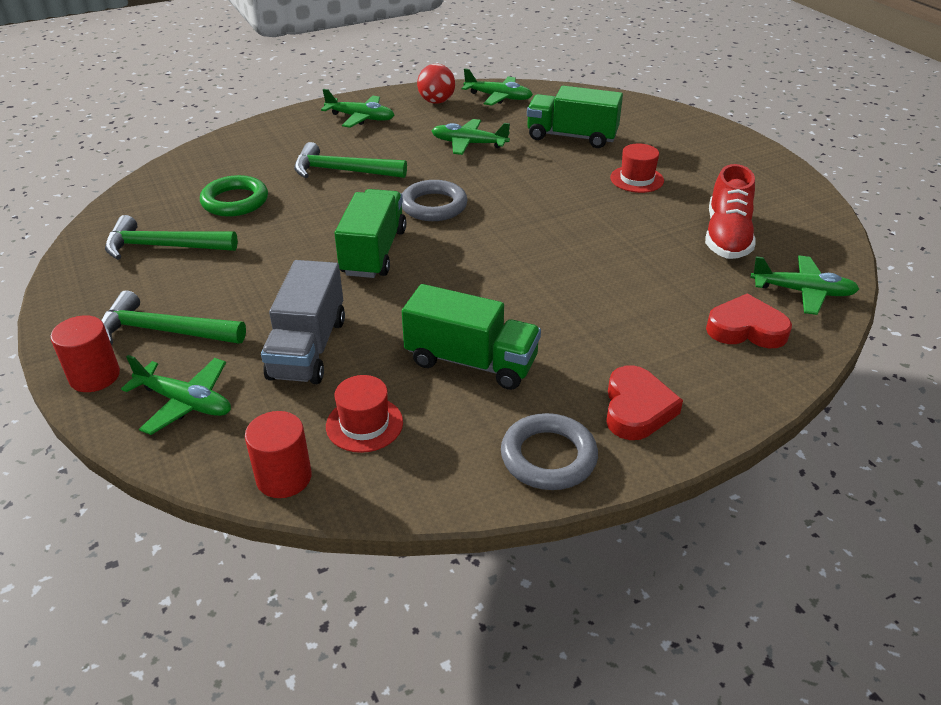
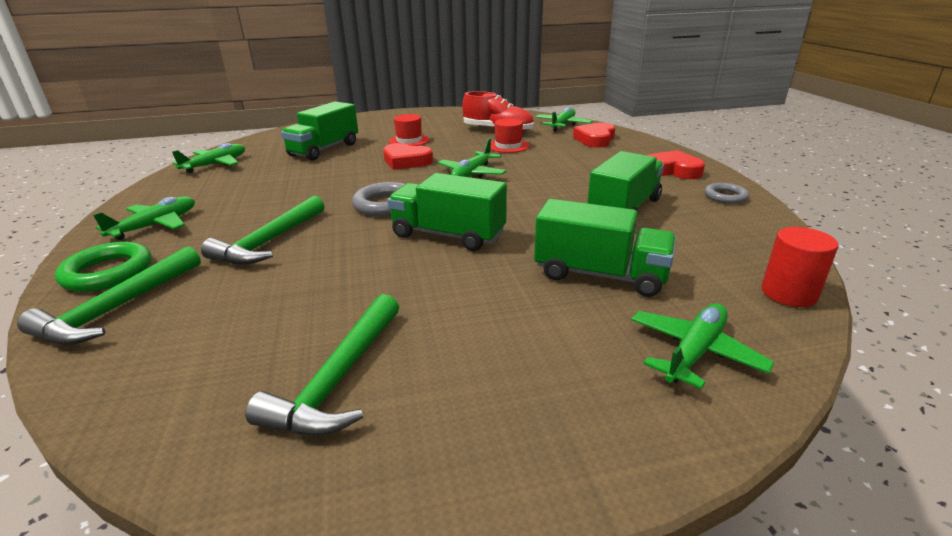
camera: 75 degrees left, 10 degrees down
red cylinder [50,315,120,392] -> none
green hammer [101,290,246,345] -> green hammer moved to [17,246,201,345]
green ring [200,175,268,216] -> green ring moved to [55,242,152,292]
grey truck [261,260,345,384] -> green truck [534,199,676,297]
red hat [326,375,403,453] -> red hat moved to [490,118,530,153]
red ball [417,64,455,104] -> none
green plane [432,119,510,155] -> green plane moved to [438,138,506,178]
grey ring [501,413,598,490] -> grey ring [705,183,749,204], size x0.63
none -> red heart [383,143,433,170]

